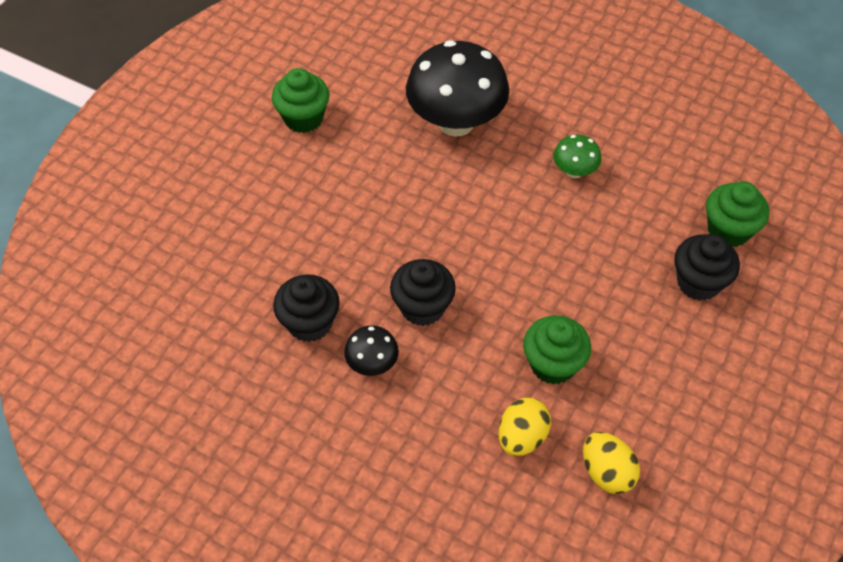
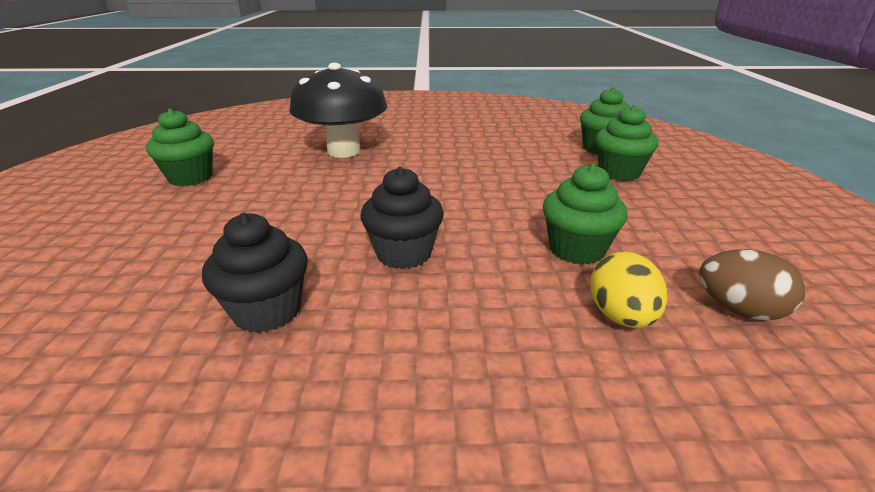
camera: 30 degrees left, 25 degrees down
black mushroom [344,325,399,376] -> none
green mushroom [553,134,601,178] -> none
yellow egg [583,432,640,494] -> brown egg [699,249,805,321]
black cupcake [675,234,740,301] -> green cupcake [595,105,658,181]

